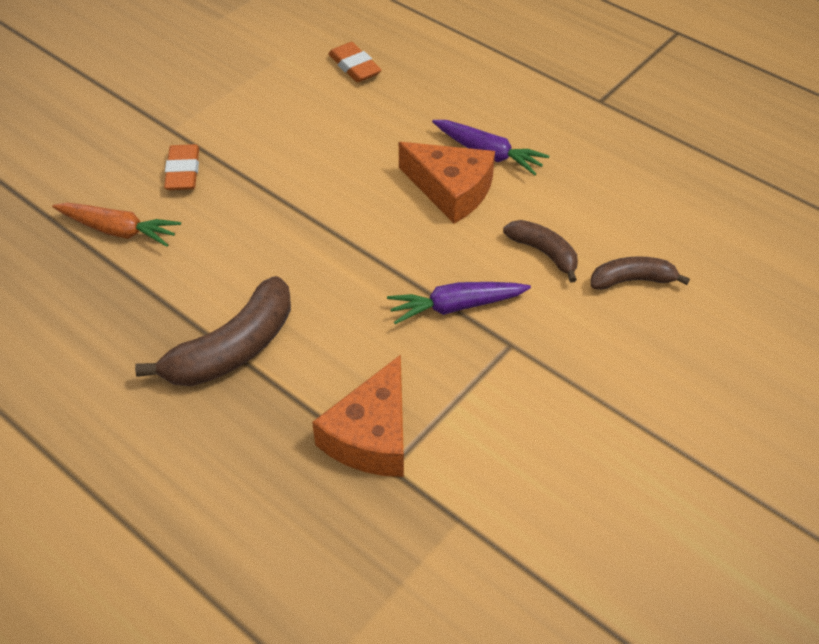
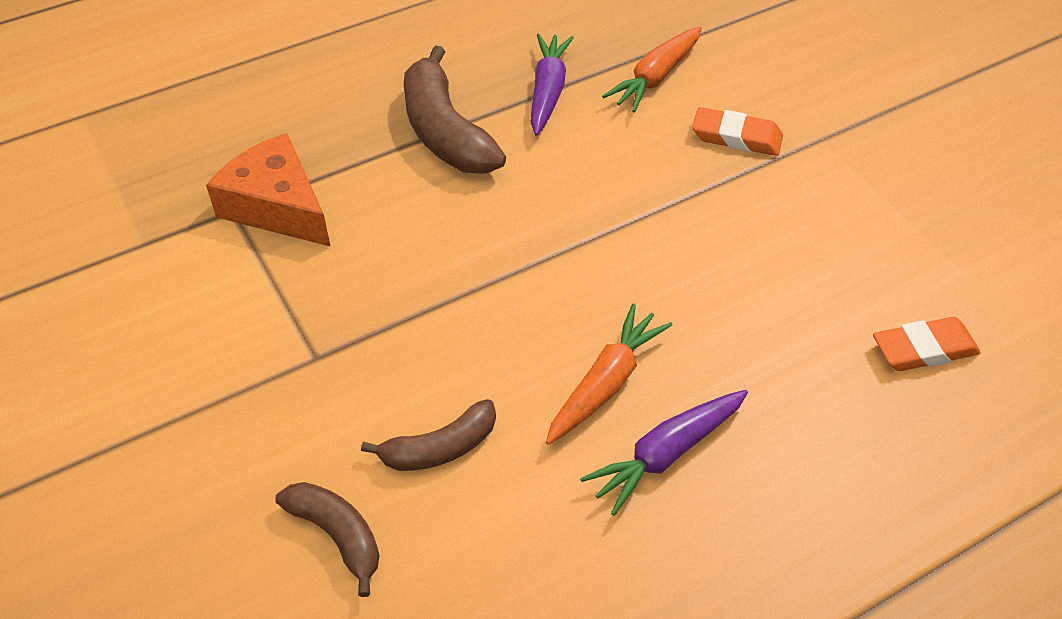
camera: 110 degrees right, 0 degrees up
purple carrot [387,282,531,324] -> purple carrot moved to [531,34,574,136]
orange cheese [399,142,495,224] -> orange carrot [546,303,673,445]
brown banana [591,256,690,290] -> brown banana turned 60 degrees counterclockwise [275,482,379,597]

